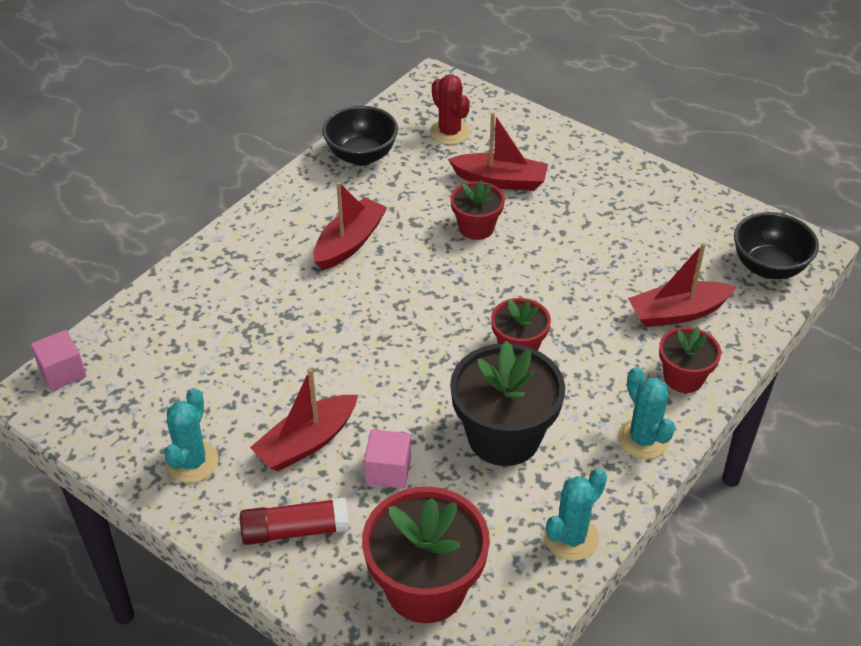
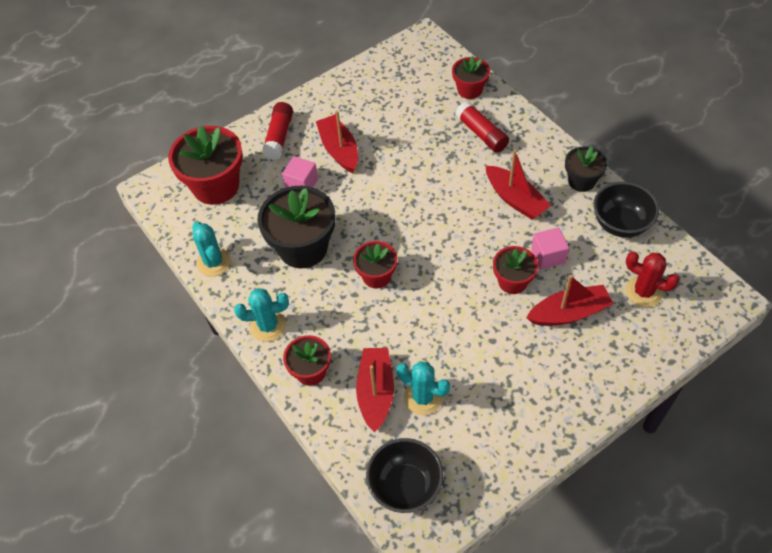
camera: 110 degrees right, 10 degrees up
pink cube [31,330,86,391] -> pink cube moved to [531,227,569,269]
turquoise cactus [164,388,219,483] -> turquoise cactus moved to [397,361,450,415]
red cactus [430,74,470,145] -> red cactus turned 45 degrees clockwise [625,251,680,307]
red boat [448,112,548,191] -> red boat turned 135 degrees counterclockwise [526,275,614,326]
none -> red flower pot [452,56,490,99]
none -> red glue stick [455,101,509,153]
none -> black flower pot [565,146,607,192]

